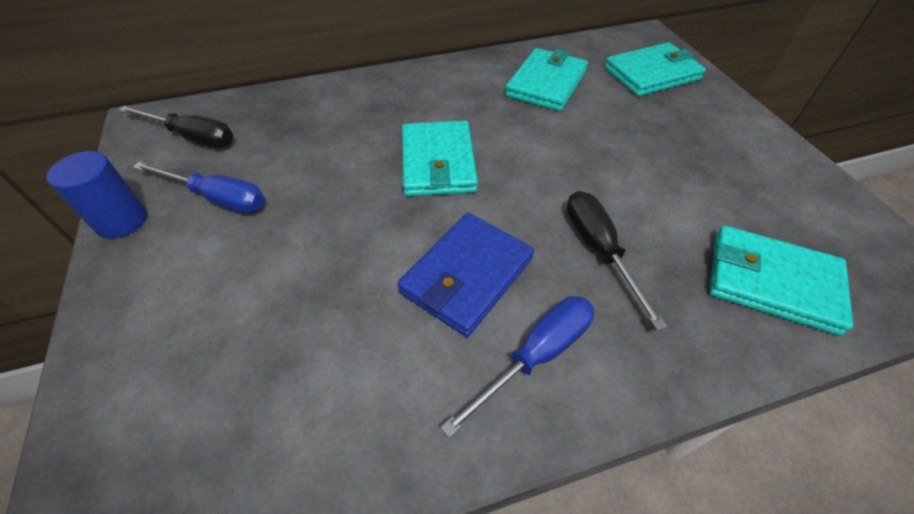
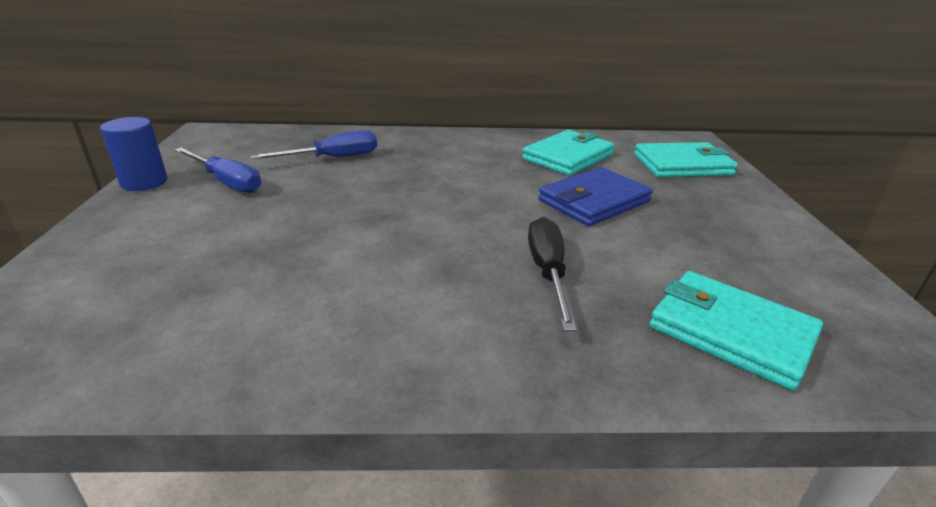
camera: 15 degrees right, 20 degrees down
black screwdriver [118,106,233,148] -> none
blue wallet [397,213,534,337] -> blue wallet moved to [538,167,653,226]
turquoise wallet [402,121,478,196] -> none
blue screwdriver [440,296,594,438] -> blue screwdriver moved to [251,130,377,159]

